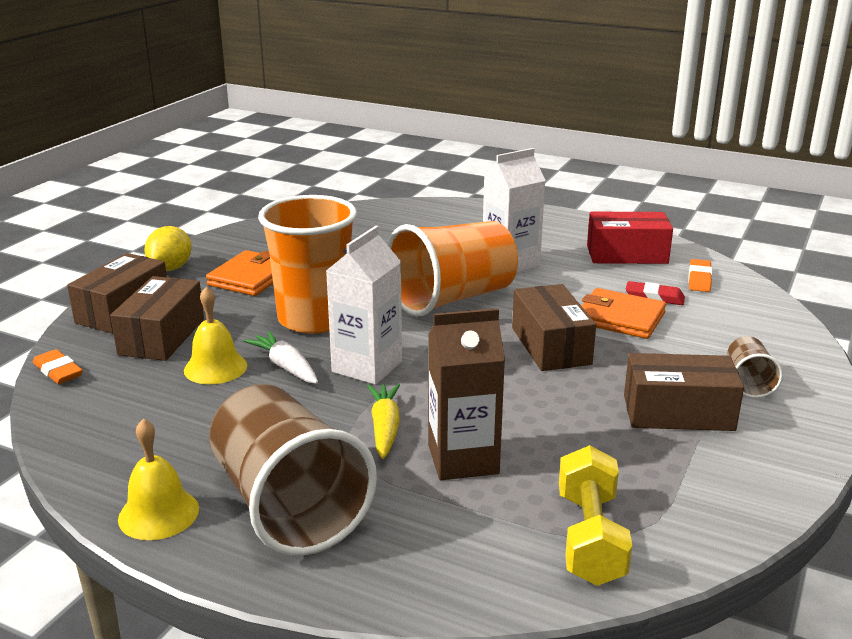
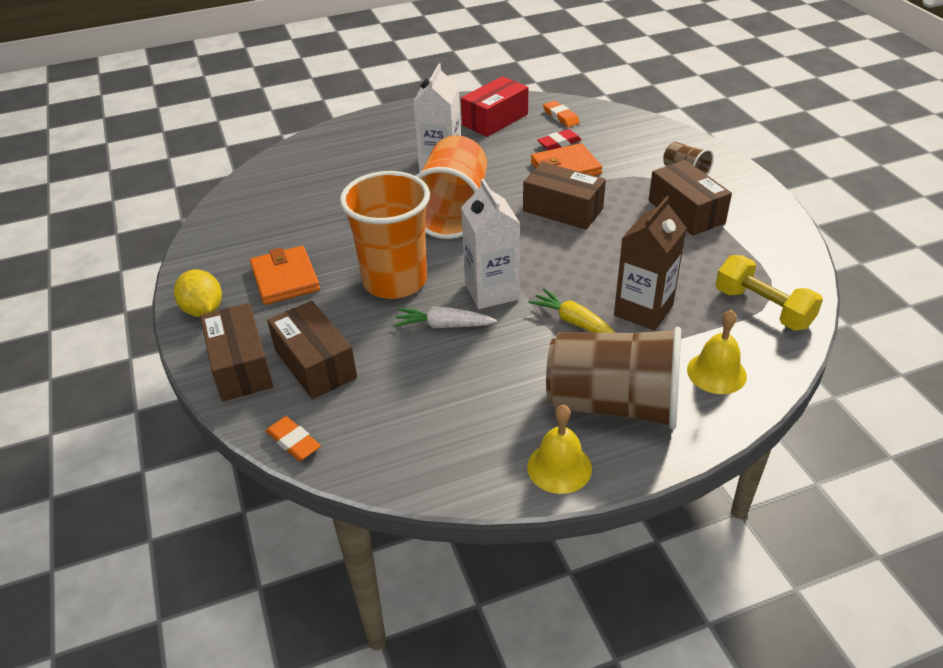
camera: 45 degrees left, 15 degrees up
orange eraser [33,349,83,384] -> orange eraser turned 45 degrees clockwise [265,416,321,461]
yellow bell [184,287,247,384] -> yellow bell moved to [687,309,747,394]
brown box [624,353,744,431] -> brown box turned 75 degrees counterclockwise [649,160,732,236]

